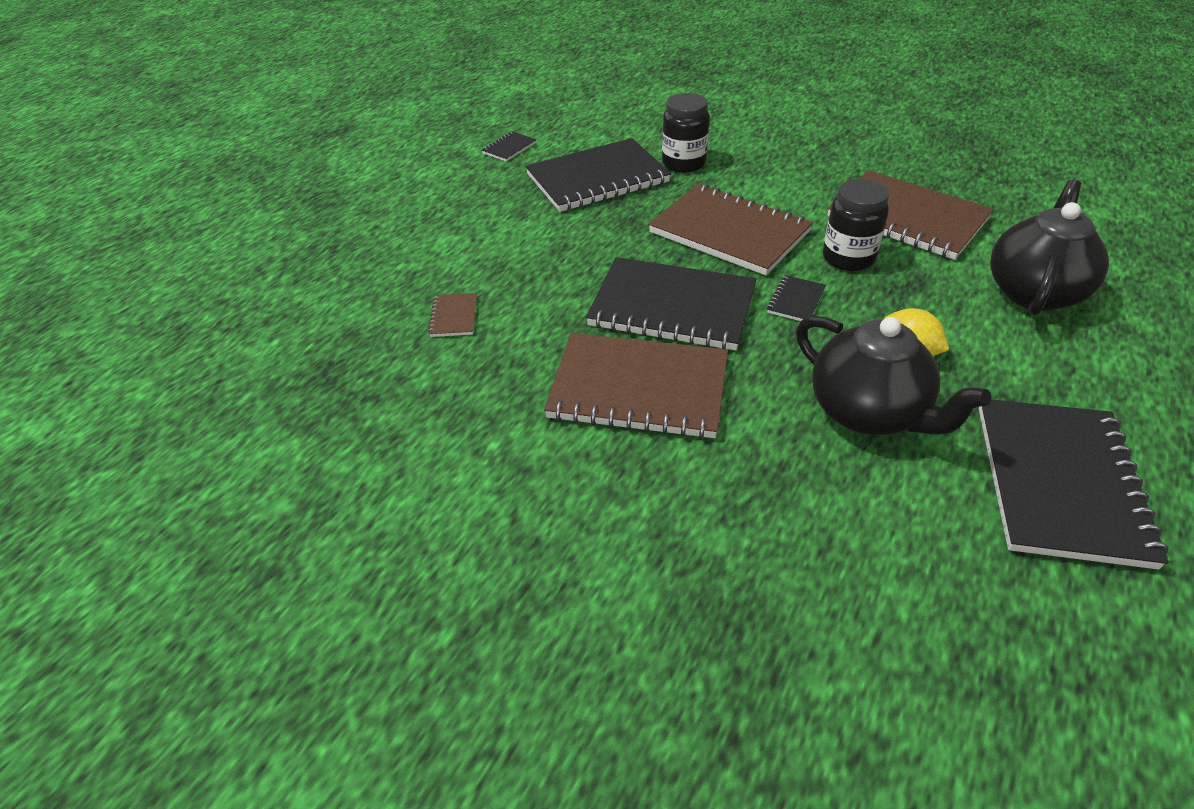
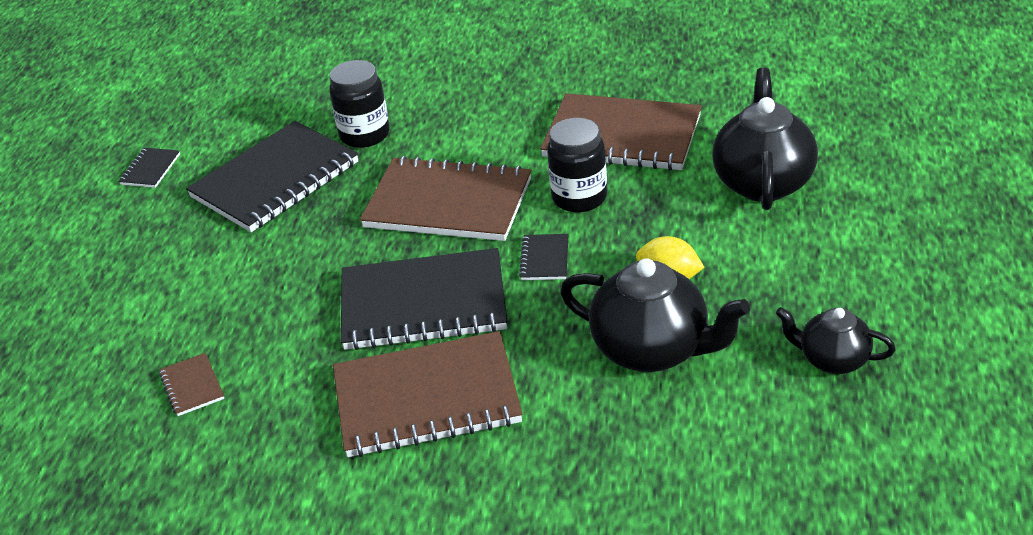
camera: 20 degrees left, 5 degrees down
black notebook [979,400,1169,570] -> black teapot [776,307,896,374]

